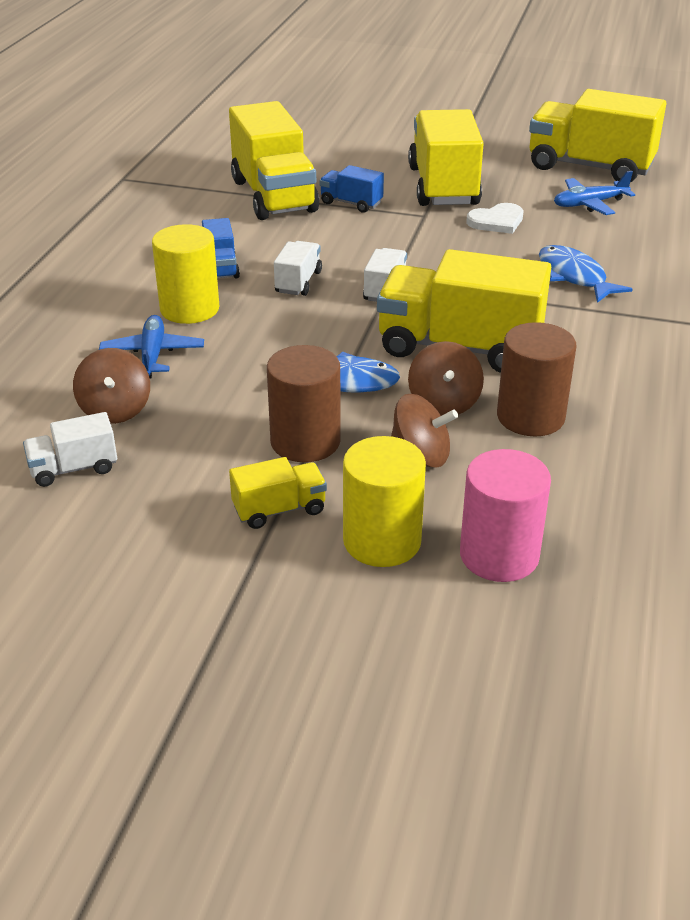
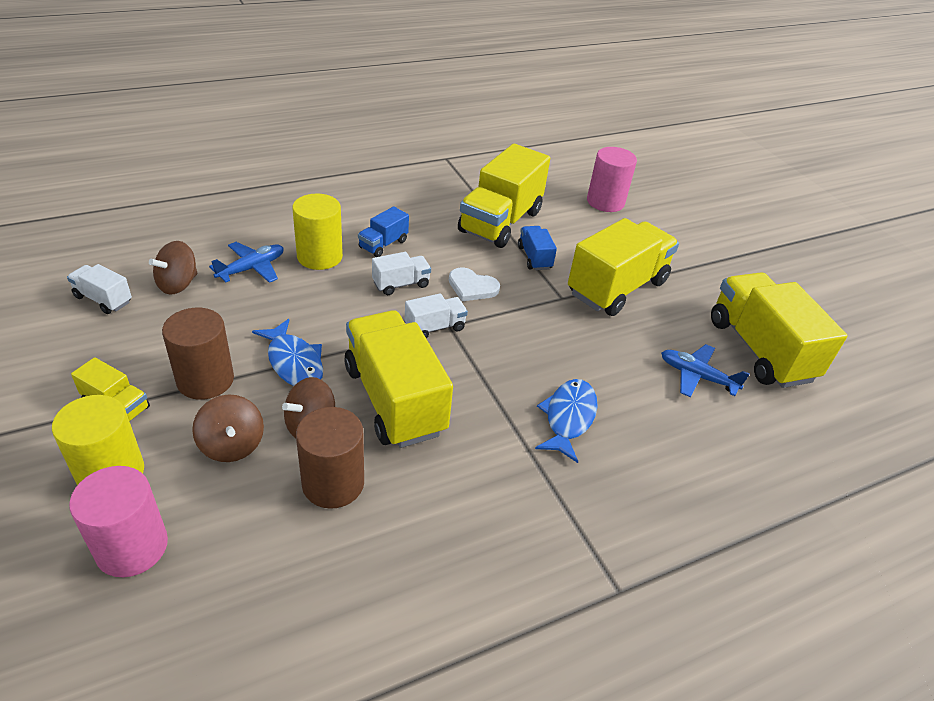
camera: 45 degrees right, 5 degrees up
white heart [466,203,523,234] -> white heart moved to [449,267,500,301]
none -> pink cylinder [587,147,637,212]

